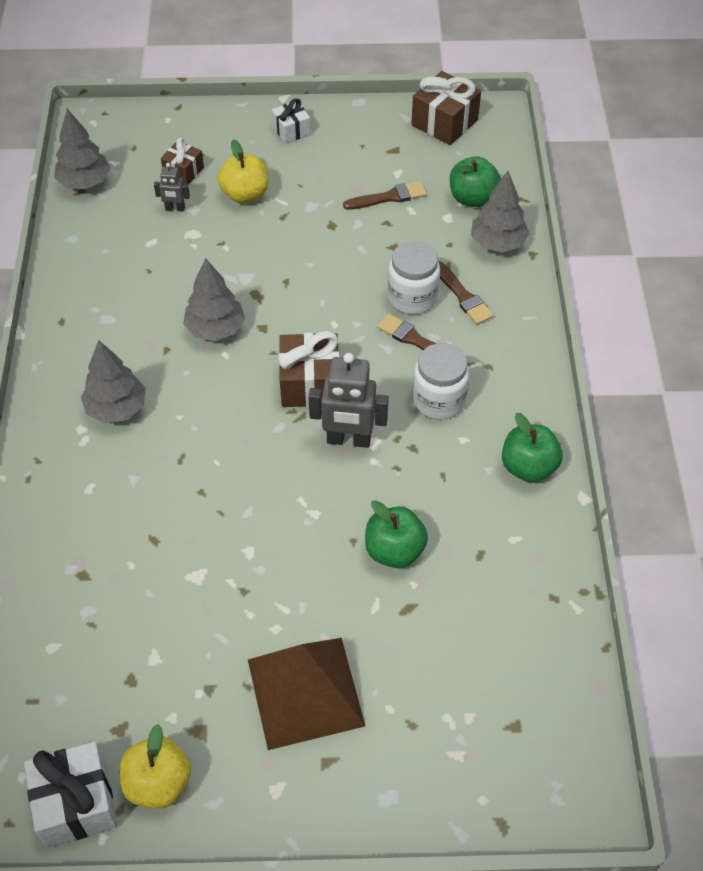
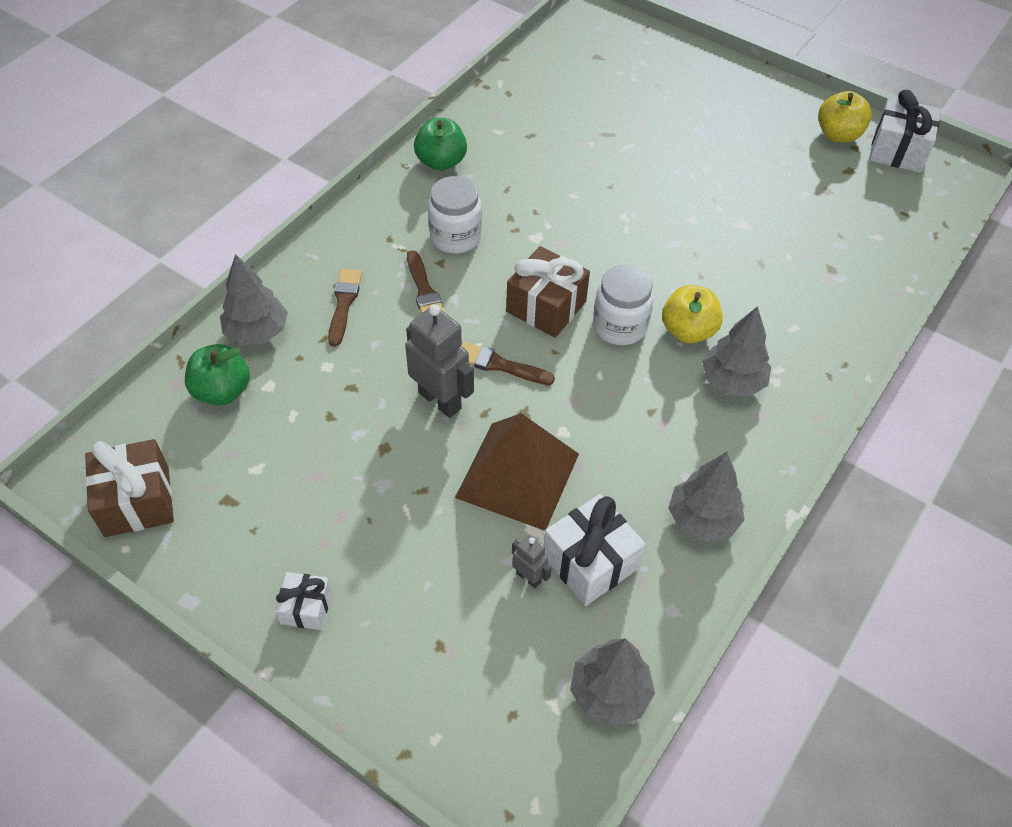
camera: 145 degrees left, 0 degrees up
brown gift [161,138,204,185] -> none
grey tree [183,258,245,341] -> grey tree moved to [668,452,745,542]
yellow apple [218,139,268,204] -> yellow apple moved to [662,285,723,343]
brown pyramid [248,638,365,750] -> brown pyramid moved to [455,413,579,531]
grey robot [308,353,388,448] -> grey robot moved to [405,304,474,418]
brown brush [343,181,427,210] -> brown brush moved to [461,342,555,385]
green apple [365,500,428,568] -> none
white jar [387,241,440,314] -> white jar moved to [593,265,654,345]
none -> white gift [544,494,645,606]

